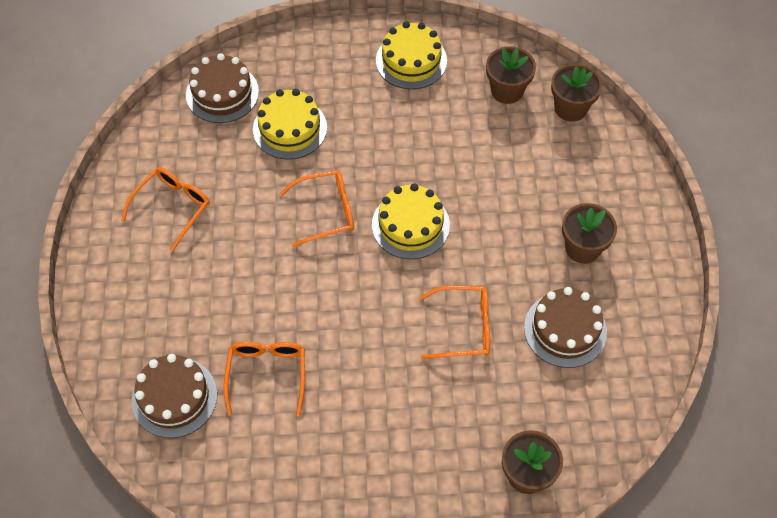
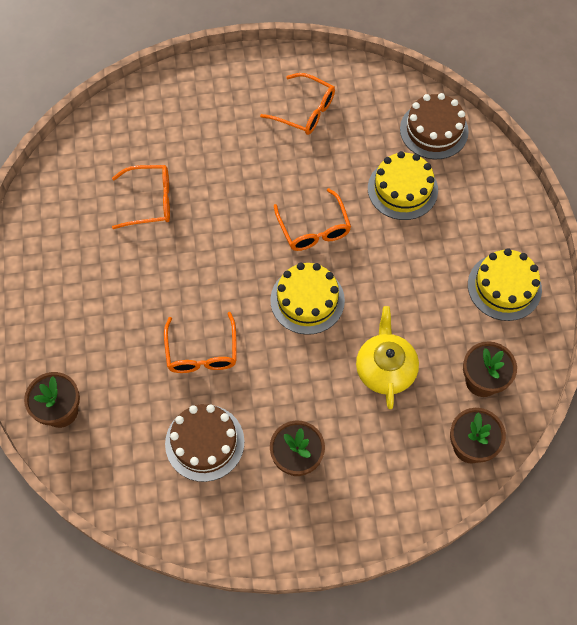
camera: 85 degrees right, 5 degrees up
brown cake [131,354,217,438] -> none
none -> yellow teapot [356,306,419,409]

